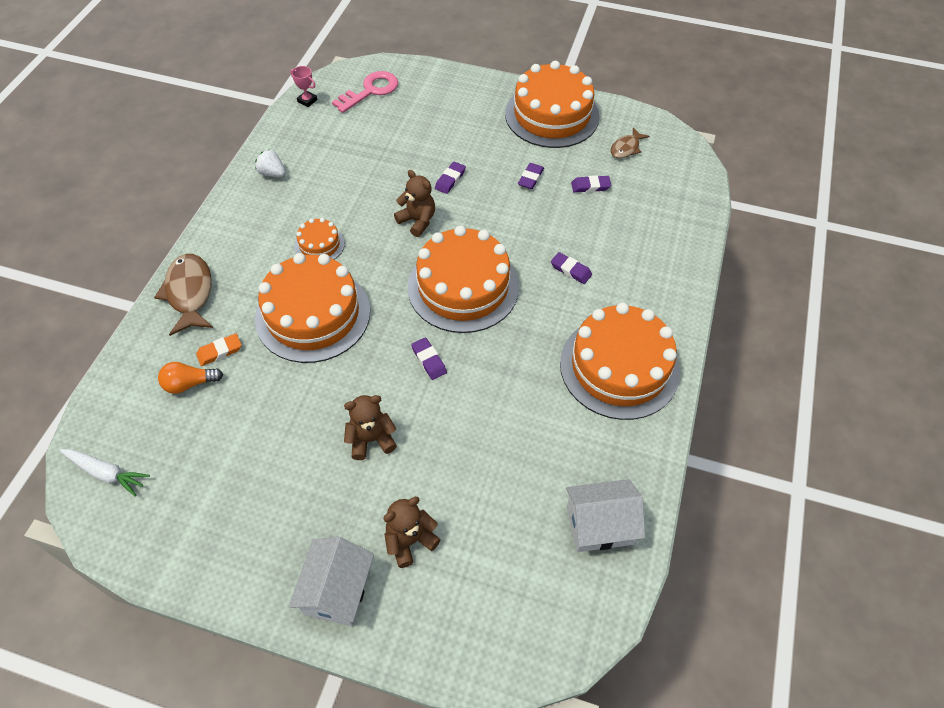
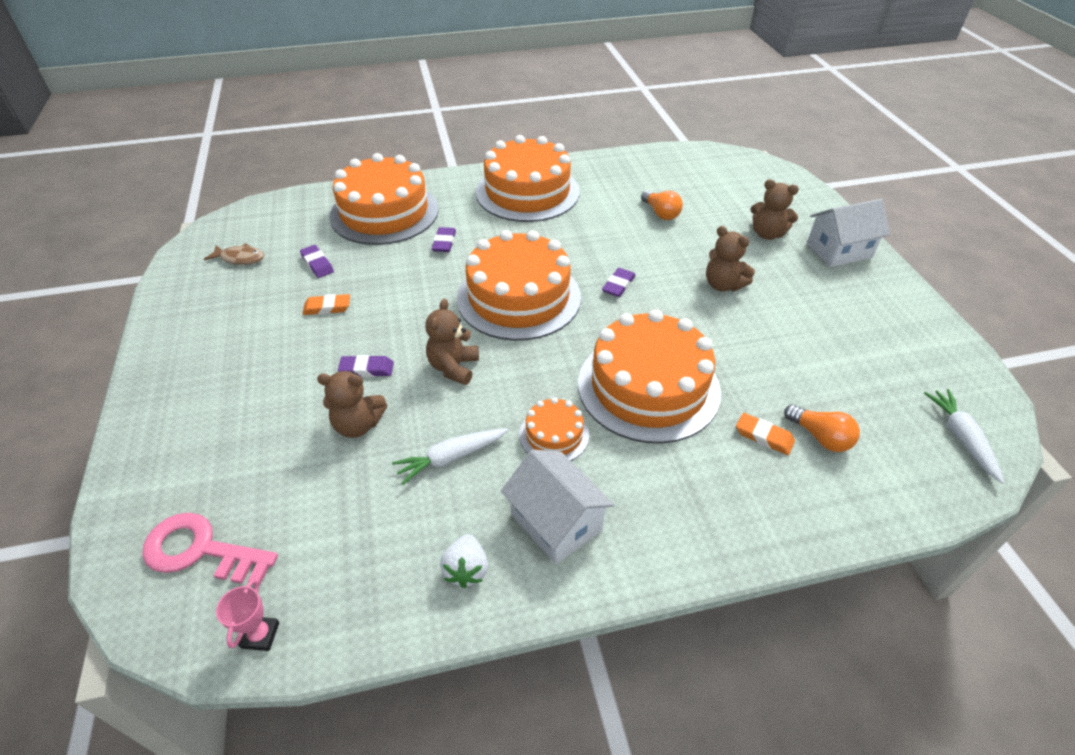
camera: 120 degrees left, 10 degrees down
brown fish [154,254,213,336] -> none
orange cake [505,61,599,148] -> orange cake moved to [329,153,439,245]
purple eraser [518,163,544,189] -> orange eraser [303,294,350,315]
white house [566,479,645,552] -> white house moved to [501,450,614,564]
none -> brown teddy bear [317,371,387,438]
none -> white carrot [392,428,508,485]
none -> orange light bulb [641,190,683,220]

